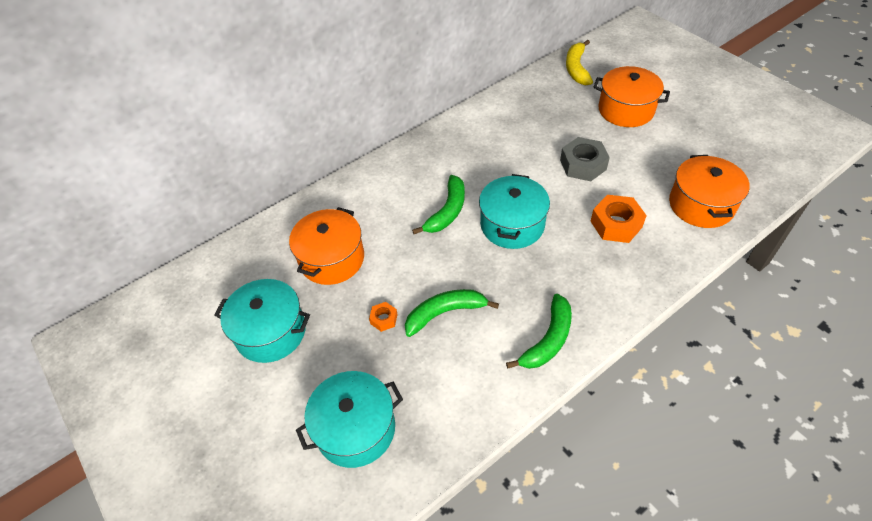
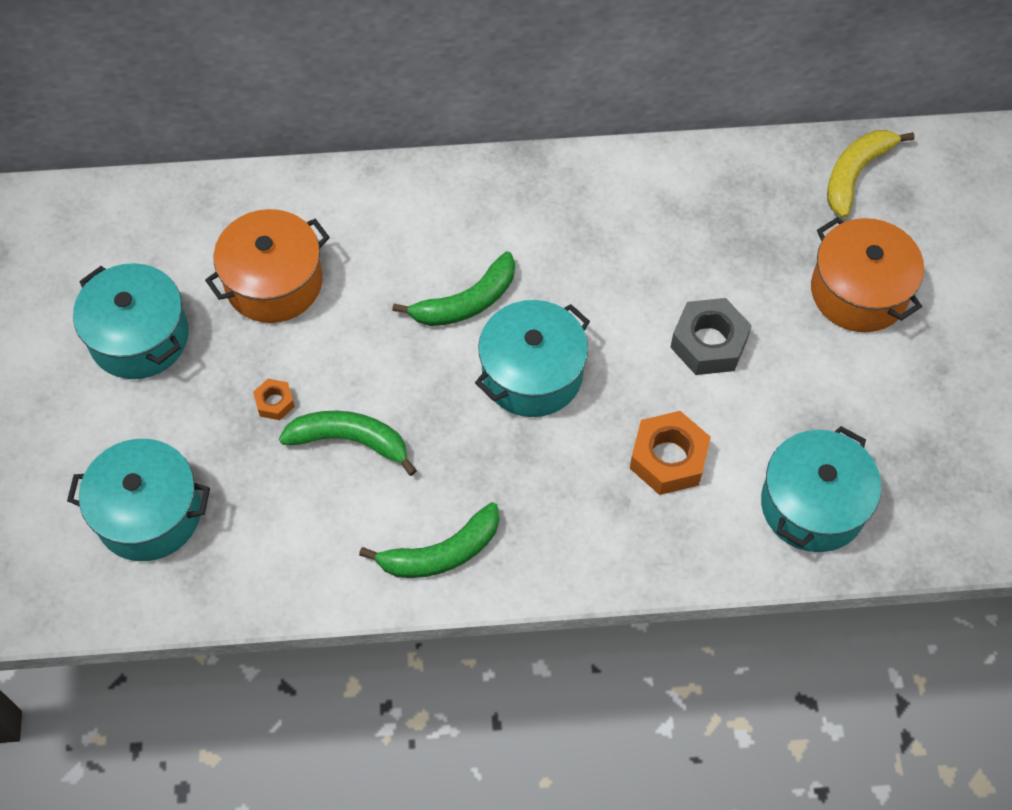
camera: 30 degrees right, 10 degrees up
orange pot [669,155,750,228] -> turquoise pot [761,426,881,552]

